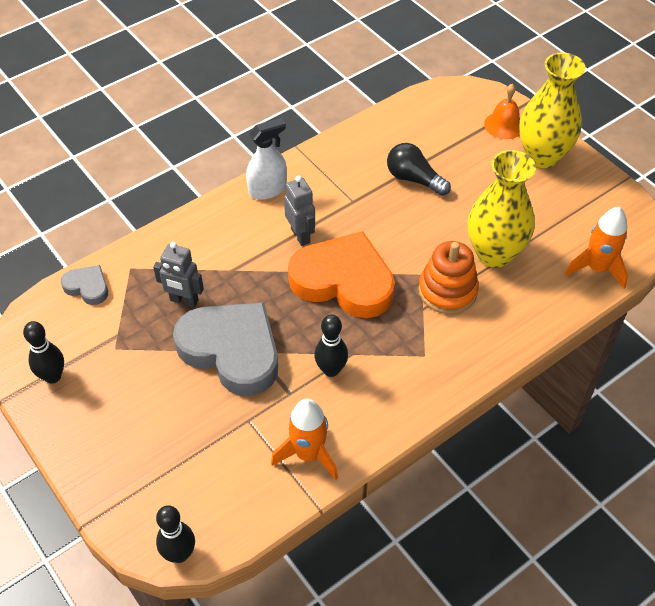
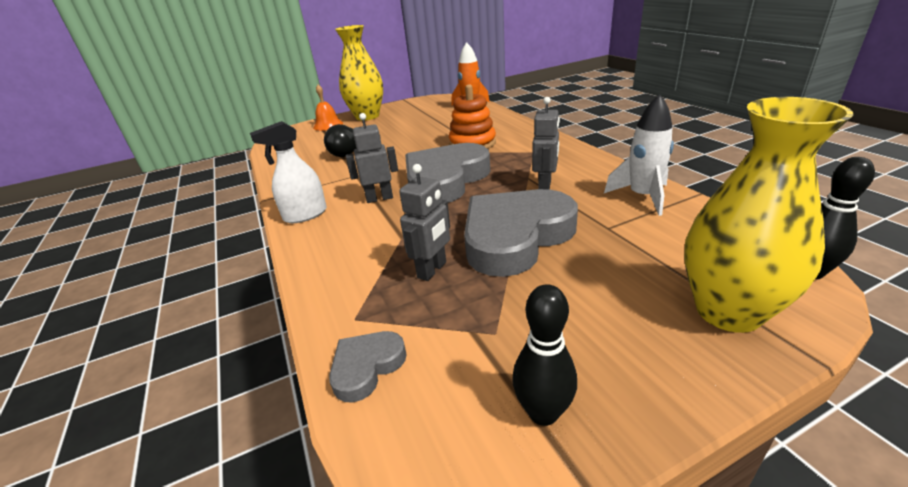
camera: 75 degrees left, 20 degrees down
white spray bottle [246,118,287,200] -> white spray bottle turned 105 degrees counterclockwise [250,121,327,223]
orange rocket [271,399,338,480] -> white rocket [604,94,674,216]
orange heart [288,231,395,318] -> grey heart [405,143,490,203]
black bowling pin [314,315,348,377] -> grey robot [532,97,560,190]
yellow vase [468,150,536,268] -> yellow vase moved to [684,97,853,333]

